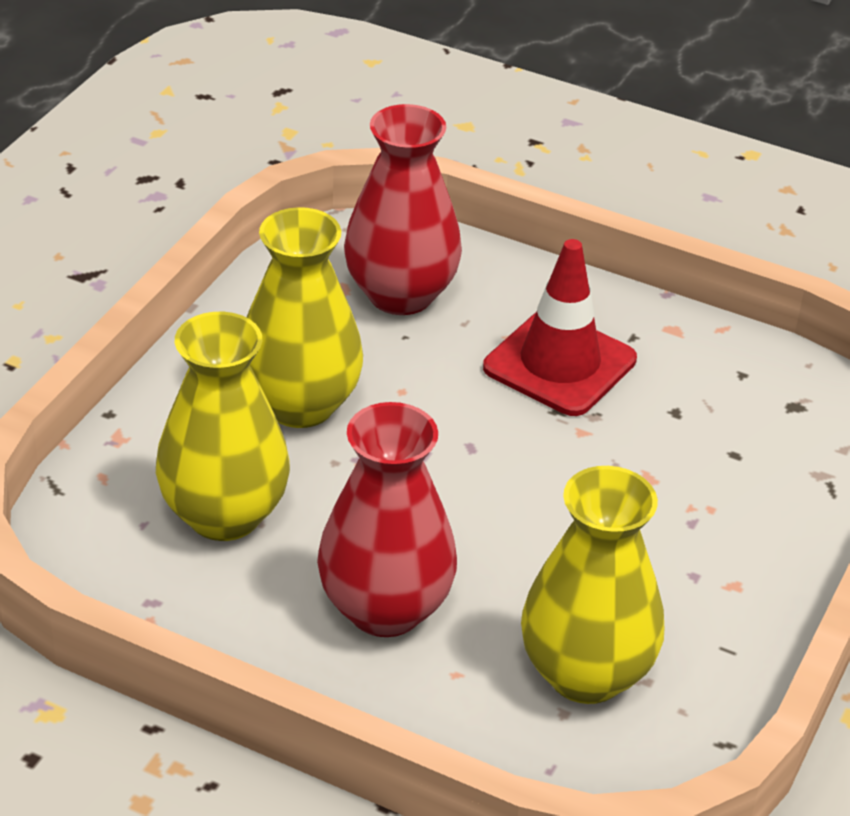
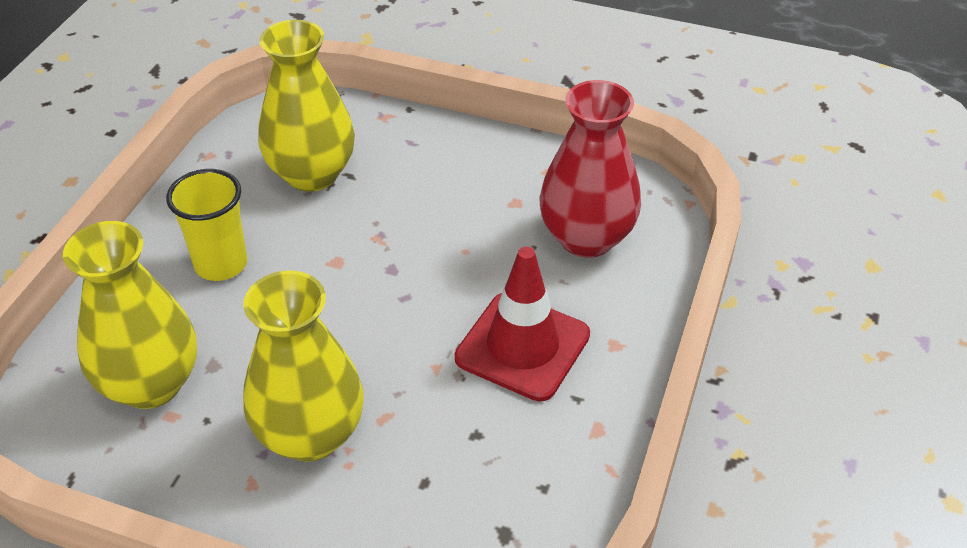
camera: 85 degrees right, 5 degrees up
yellow vase [246,207,363,428] -> yellow vase moved to [243,270,364,462]
red vase [317,402,457,637] -> yellow cup [166,169,247,281]

